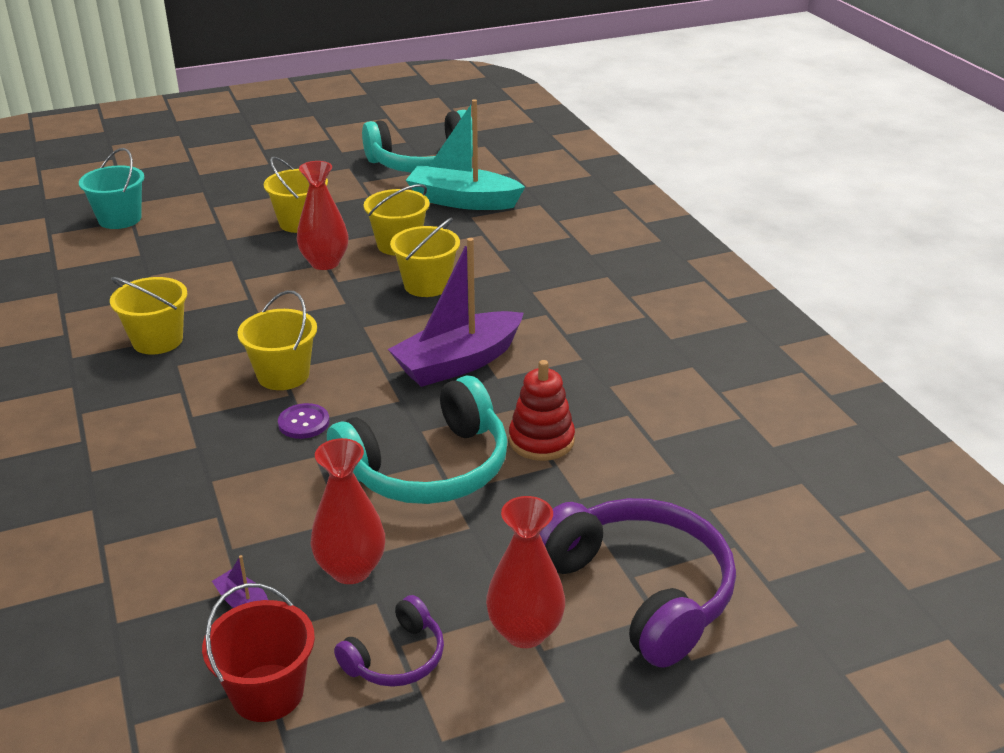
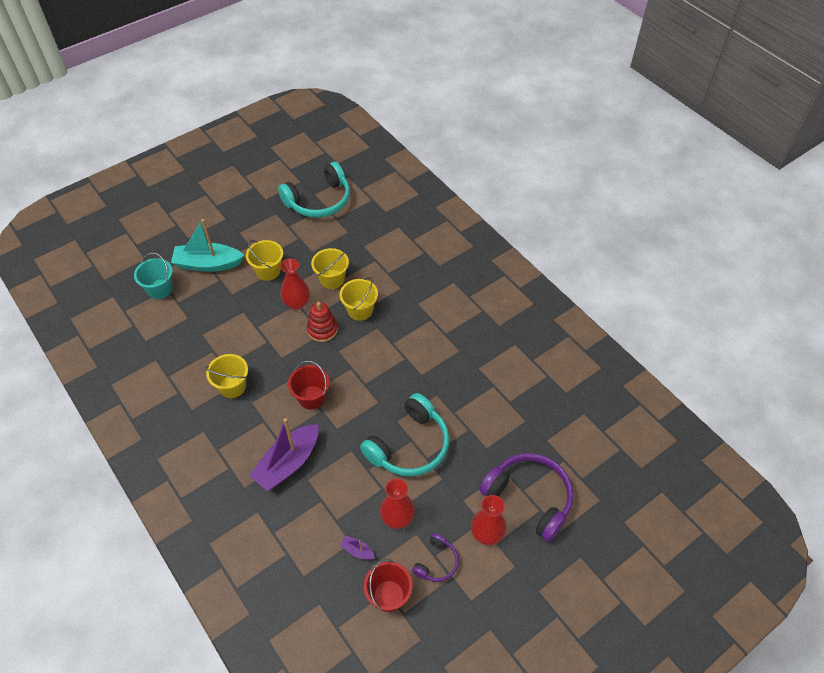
camera: 15 degrees left, 20 degrees up
yellow bucket [237,290,317,390] -> red bucket [288,361,330,410]
purple button [278,403,329,439] -> none
purple boat [388,238,524,387] -> purple boat moved to [249,418,319,491]
turquoise boat [406,99,525,210] -> turquoise boat moved to [171,219,244,272]
red stacking toy [509,360,575,461] -> red stacking toy moved to [307,302,338,342]

